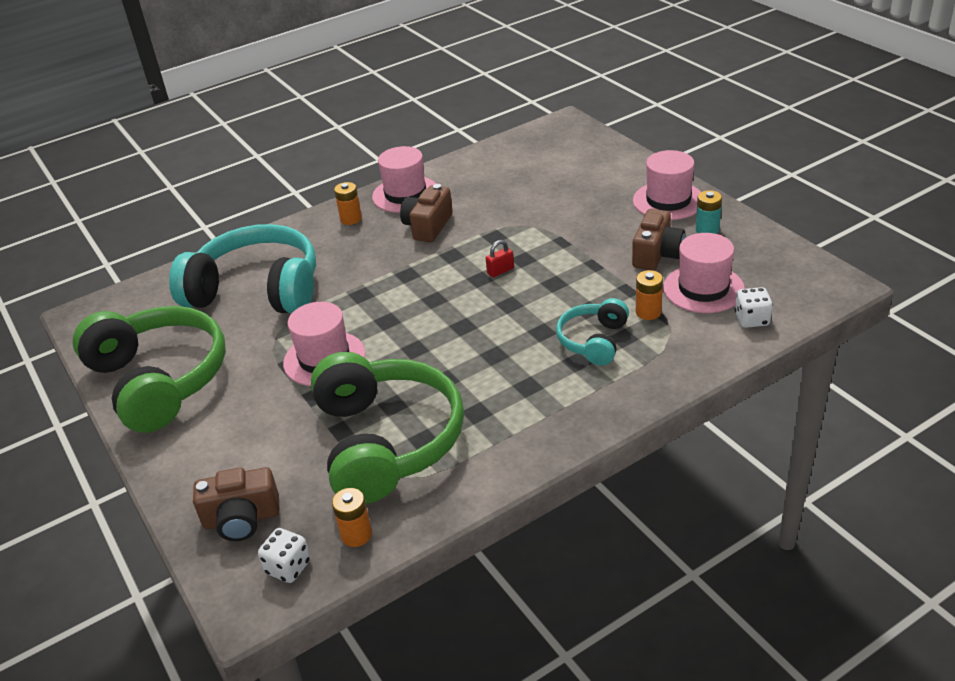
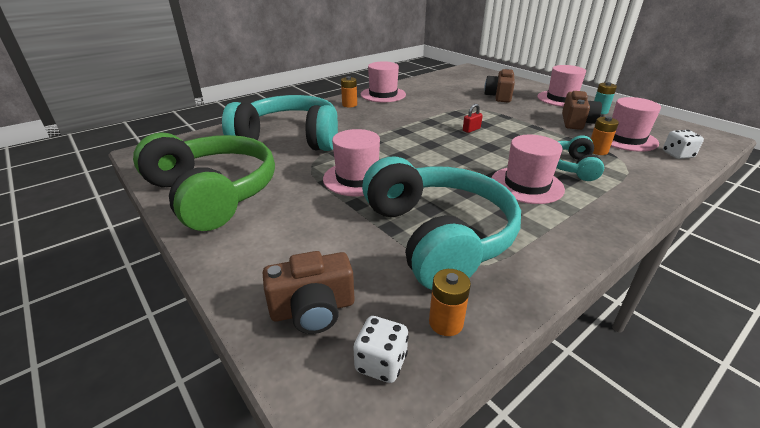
camera: 10 degrees left, 5 degrees down
green headphones [311,352,464,504] -> turquoise headphones [362,157,521,290]
brown camera [400,184,453,242] -> brown camera moved to [484,69,515,102]
none -> pink hat [492,135,565,204]

